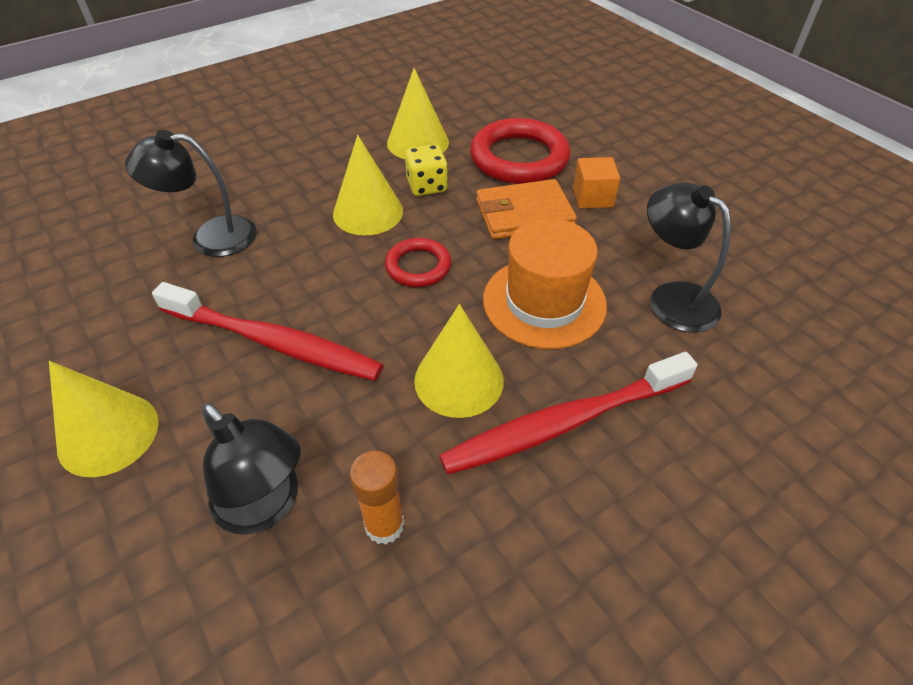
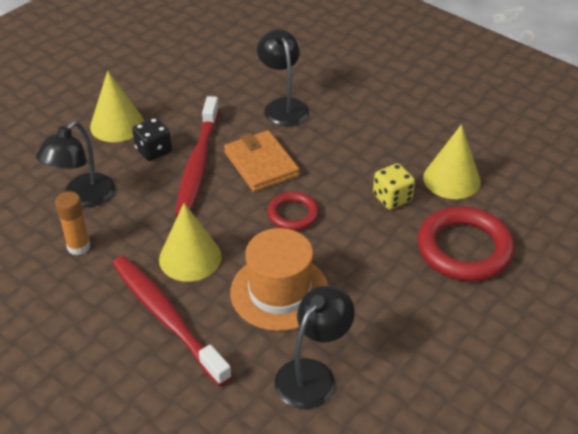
camera: 75 degrees right, 5 degrees down
yellow cone [333,135,403,235] -> none
orange wallet [476,179,577,239] -> orange wallet moved to [224,130,300,192]
orange cube [573,157,620,208] -> none
none -> black dice [132,117,172,161]

